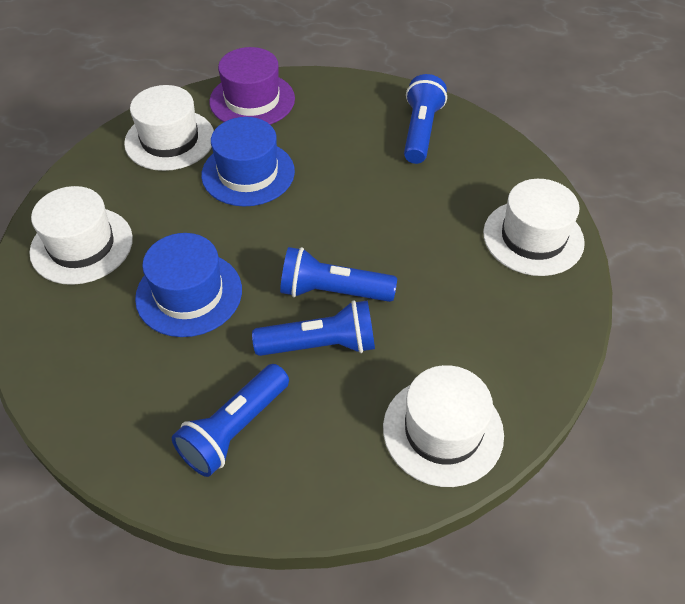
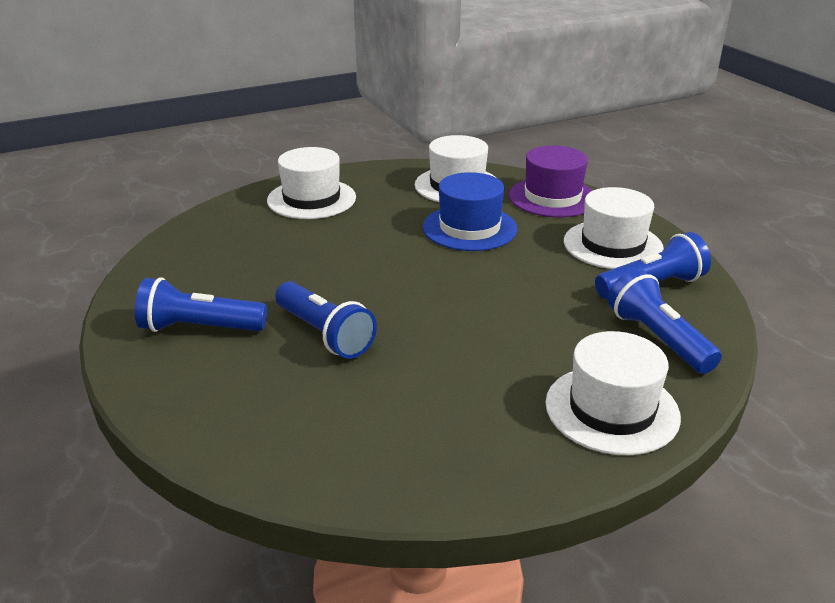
camera: 55 degrees right, 20 degrees down
blue hat [135,233,242,337] -> none
blue flashlight [280,247,397,302] -> blue flashlight moved to [607,269,722,374]
white hat [383,365,504,487] -> white hat moved to [564,187,664,269]

